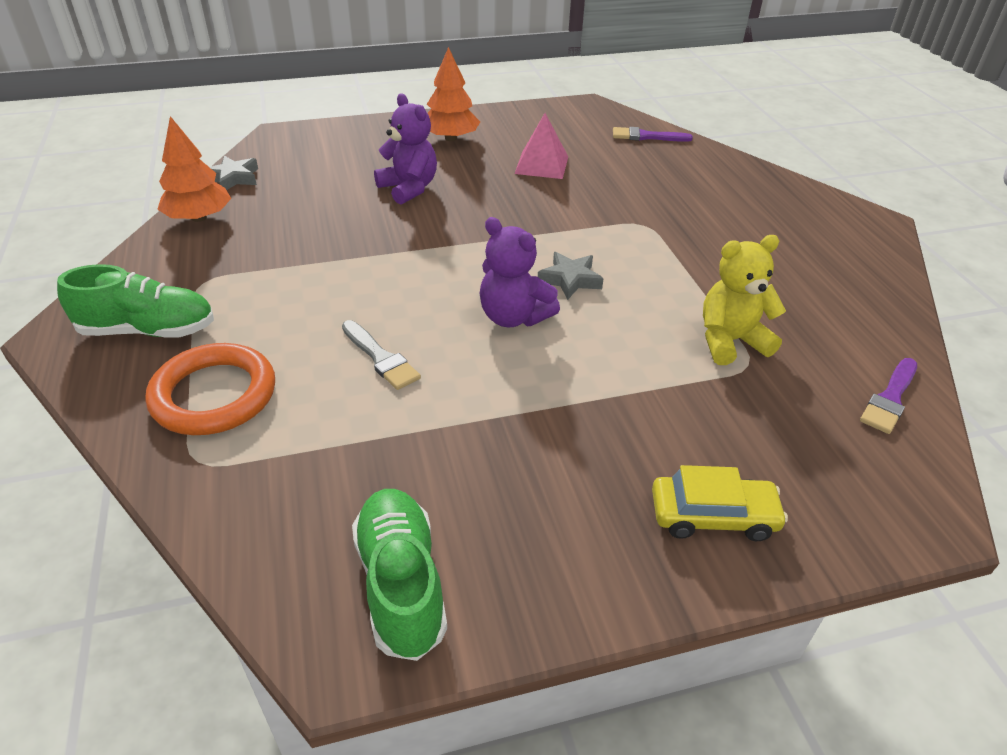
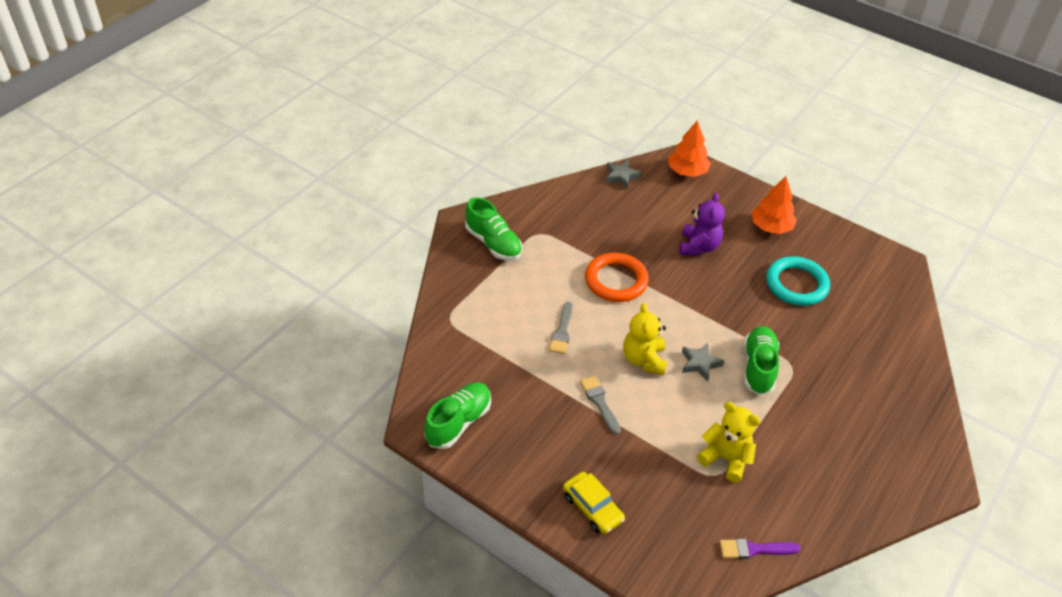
camera: 50 degrees right, 5 degrees up
orange ring [145,343,275,435] -> orange ring moved to [585,253,649,302]
orange tree [157,116,231,222] -> orange tree moved to [668,120,711,177]
purple teddy bear [480,217,560,327] -> yellow teddy bear [623,303,667,375]
pink pyramid [514,113,568,179] -> turquoise ring [766,256,830,306]
purple brush [613,127,693,142] -> none
none -> grey brush [580,376,621,435]
none -> green shoe [744,326,779,395]

